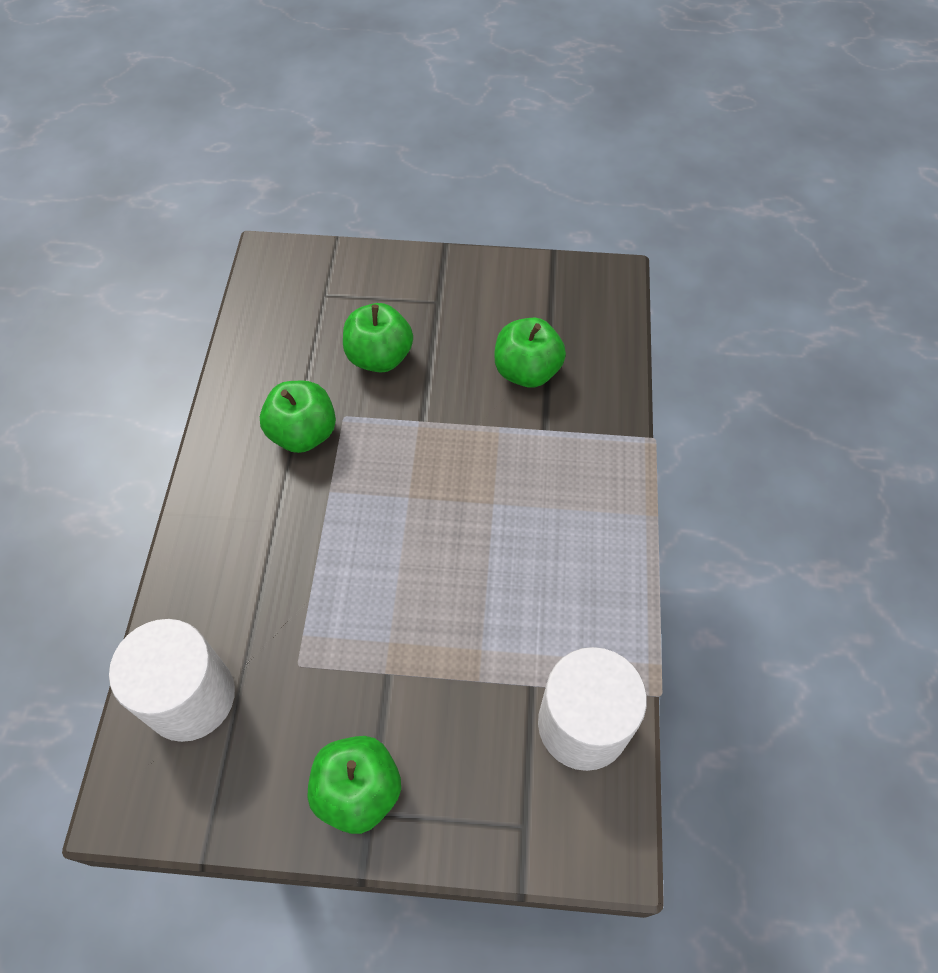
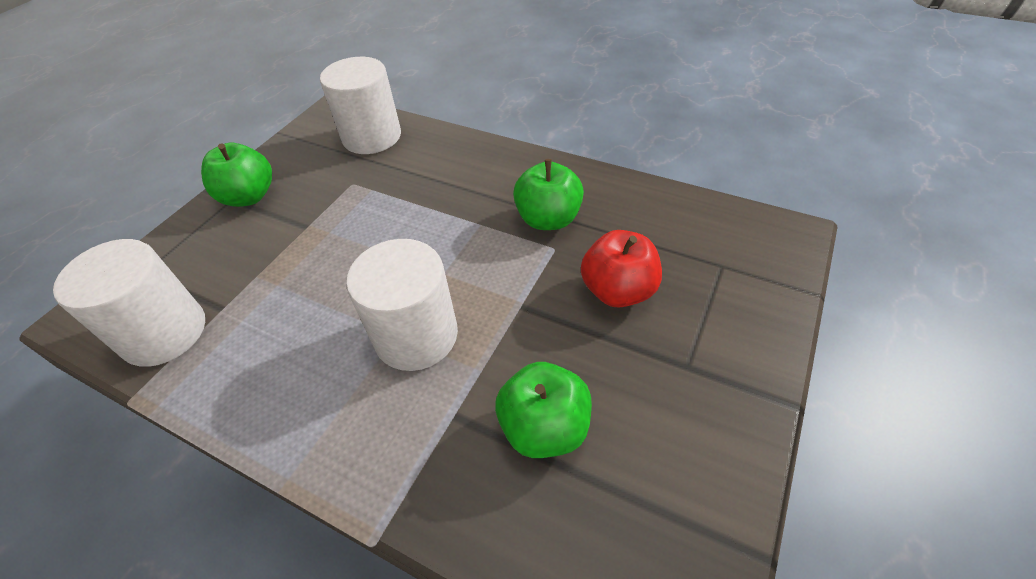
camera: 115 degrees right, 10 degrees down
green apple [343,303,413,373] -> red apple [581,230,662,308]
none -> white cylinder [346,239,458,371]

